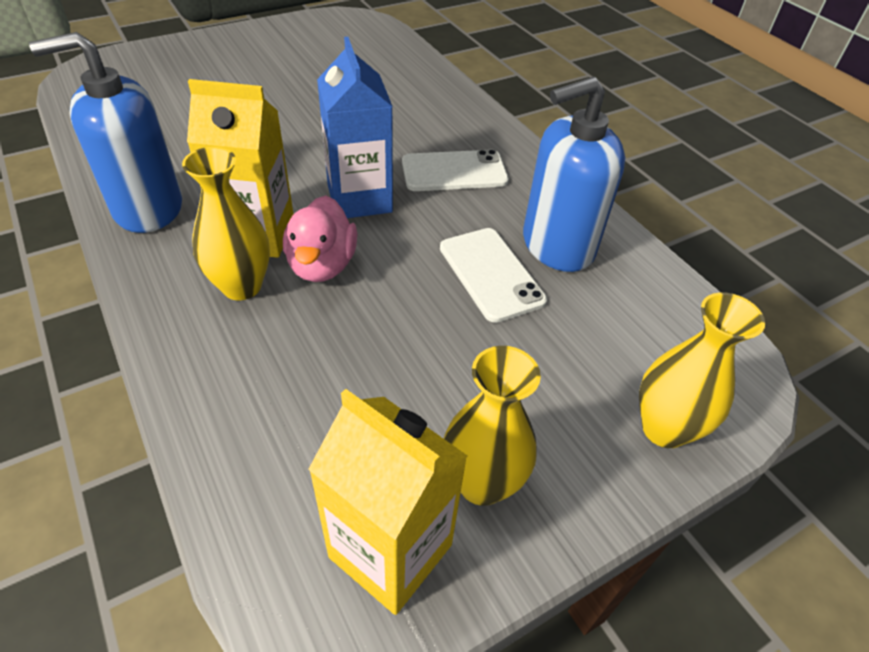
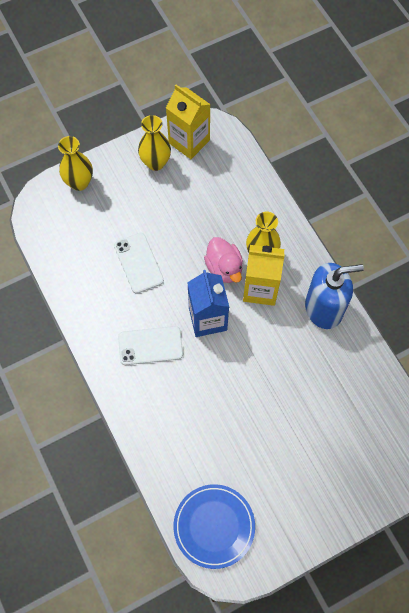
camera: 175 degrees left, 20 degrees up
pink duck [283,196,357,282] -> pink duck turned 150 degrees clockwise [204,237,243,283]
blue soap dispenser [523,77,625,272] -> none
none -> blue plate [173,484,255,569]

